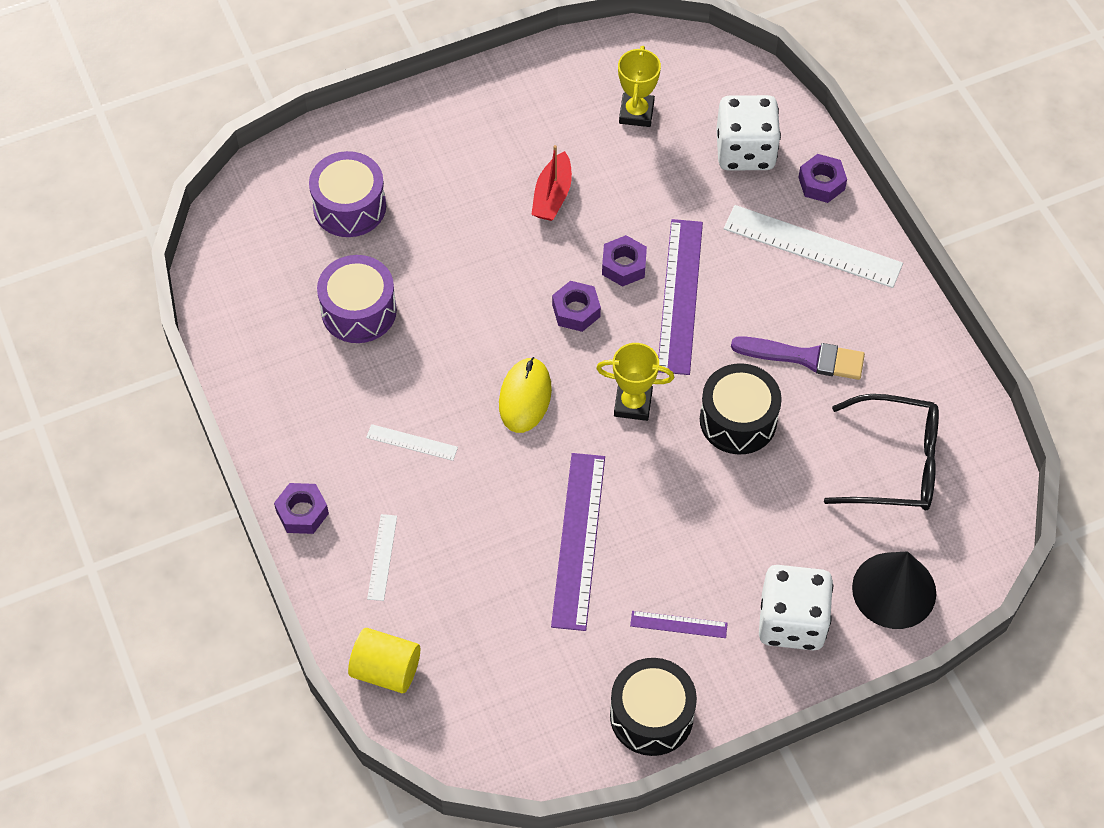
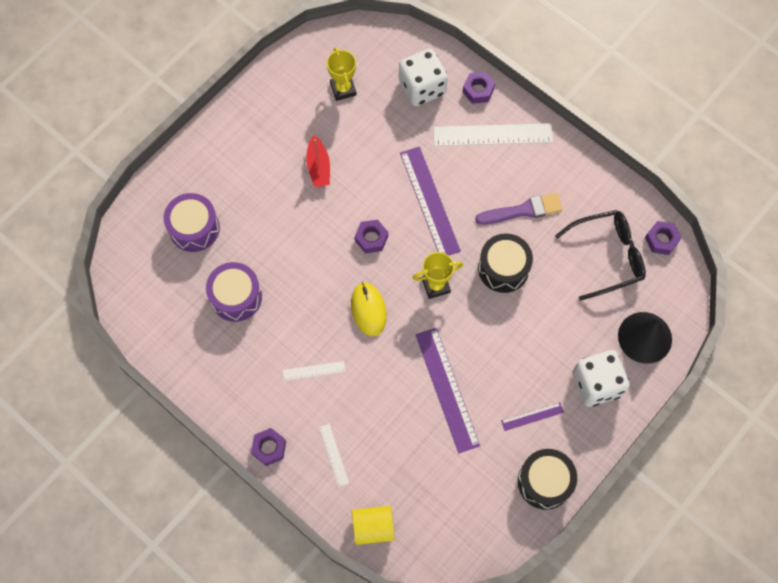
camera: 25 degrees left, 10 degrees up
purple nut [602,235,647,287] -> purple nut moved to [645,221,681,255]

